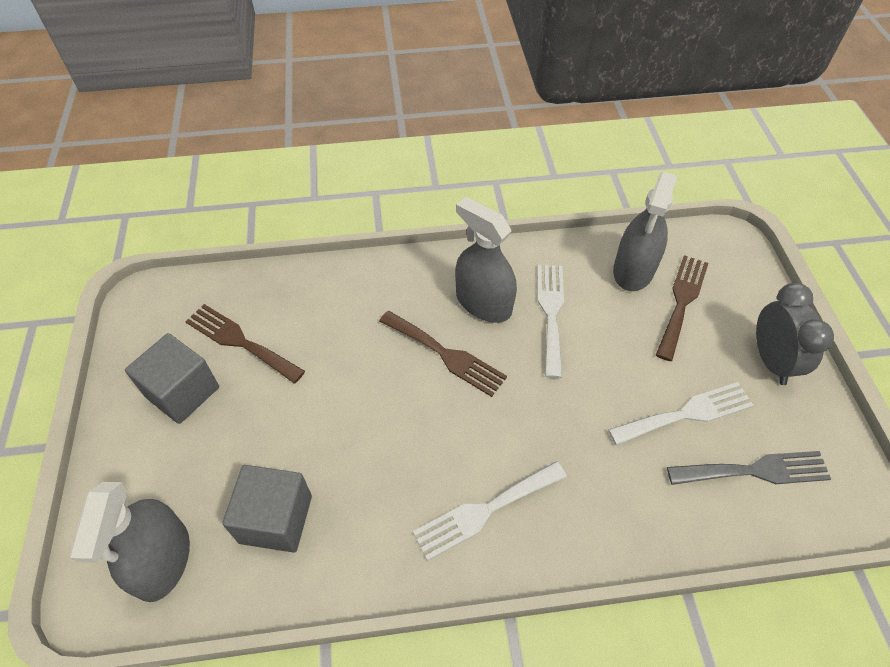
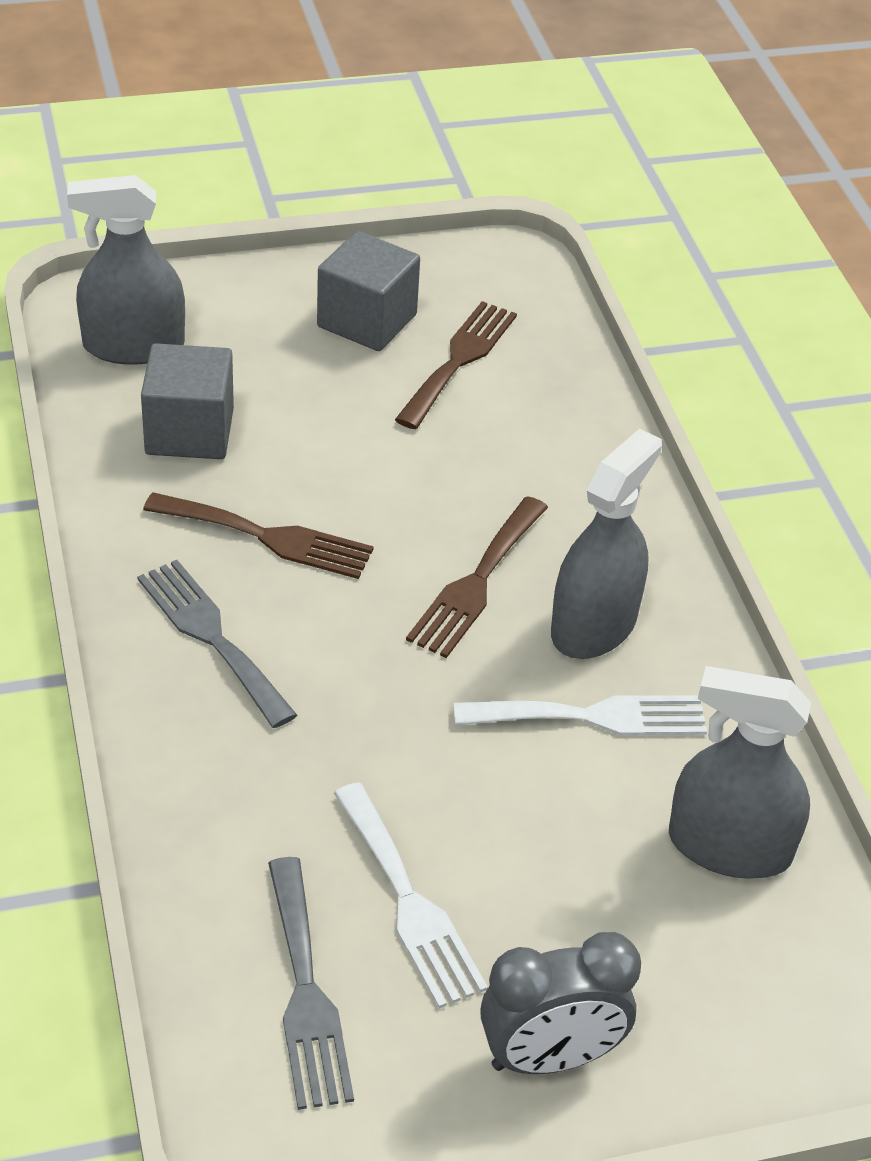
camera: 80 degrees right, 10 degrees down
white fork [413,461,567,561] -> grey fork [137,560,297,728]
brown fork [656,255,708,361] -> brown fork moved to [143,492,374,579]

